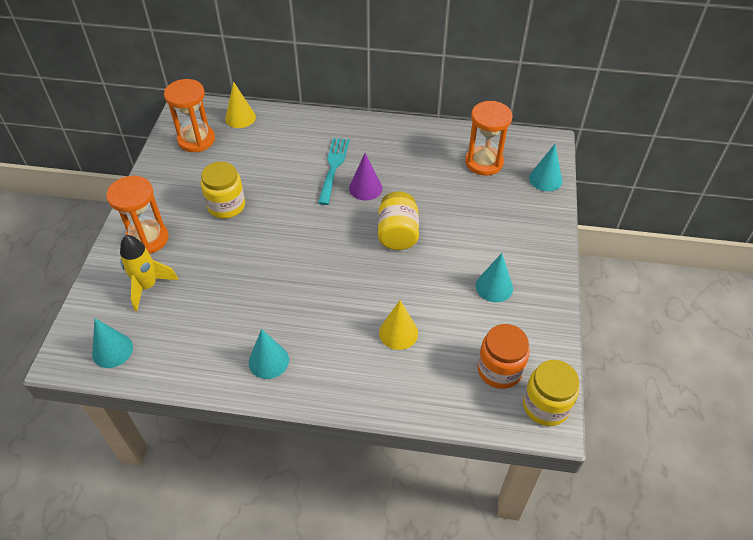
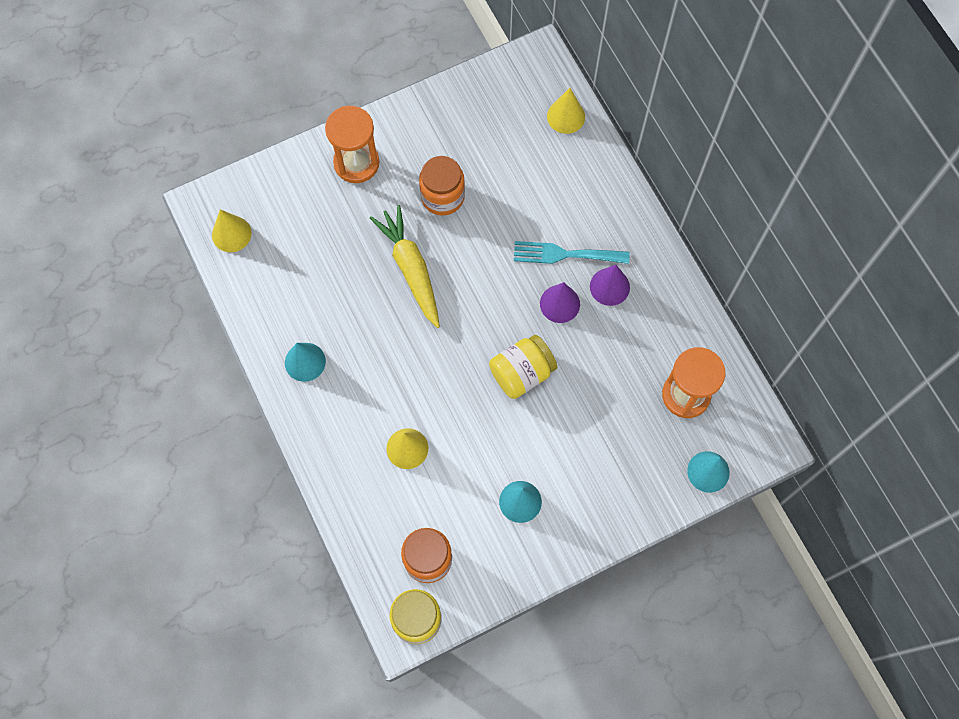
camera: 55 degrees right, 20 degrees up
turquoise cone [92,318,133,368] -> yellow cone [212,210,252,252]
yellow rocket [120,235,178,311] -> none
orange hourglass [164,79,215,152] -> none
yellow jar [201,162,245,219] -> orange jar [419,156,465,216]
turquoise fork [318,138,350,205] -> turquoise fork turned 150 degrees counterclockwise [514,241,630,264]
none -> yellow carrot [370,205,440,328]
none -> purple cone [590,265,630,306]

